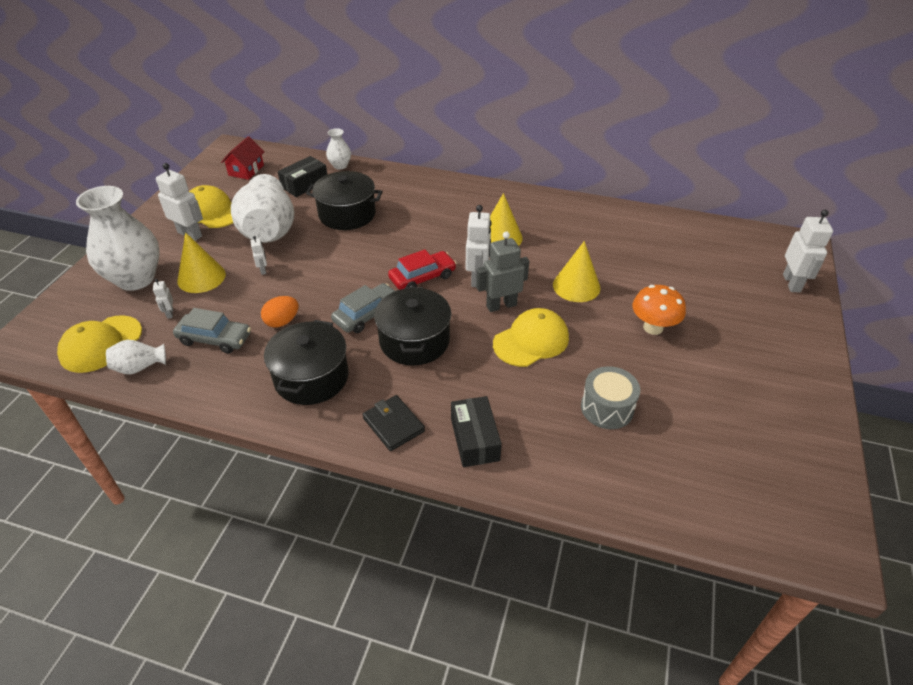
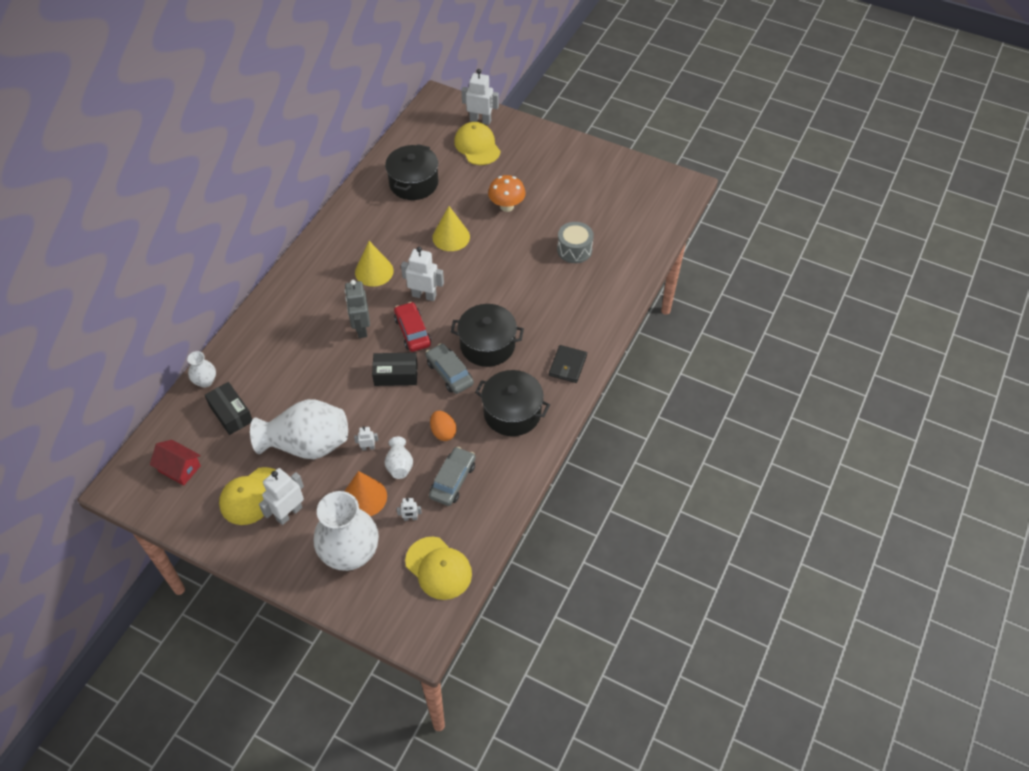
camera: 80 degrees left, 10 degrees up
white vase [106,339,166,375] -> white vase moved to [384,437,413,479]
yellow cone [177,232,226,293] -> orange cone [344,471,387,516]
black pot [306,171,383,230] -> black pot moved to [385,144,438,200]
black wallet [362,395,425,451] -> black wallet turned 45 degrees counterclockwise [549,345,587,383]
black box [451,396,502,467] -> black box moved to [372,353,418,386]
grey robot [476,232,529,312] -> grey robot moved to [345,280,370,338]
yellow cap [493,308,569,367] -> yellow cap moved to [454,122,501,165]

